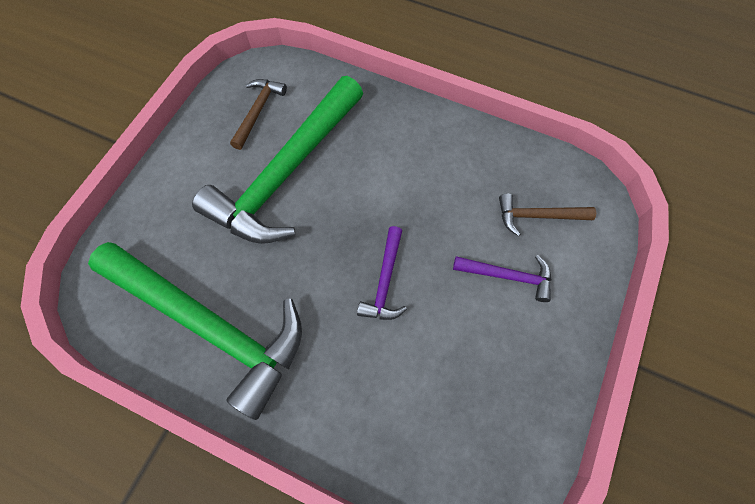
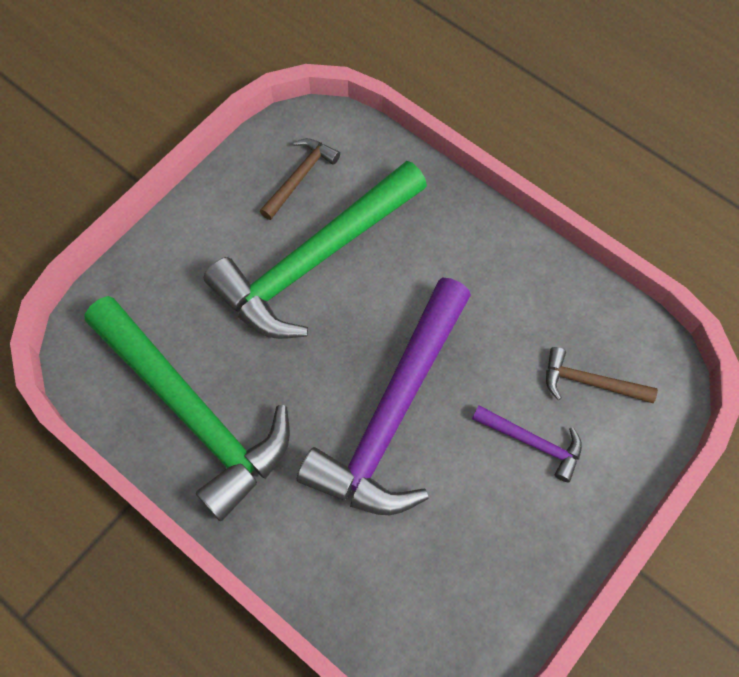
camera: 15 degrees right, 0 degrees up
purple hammer [357,226,407,320] -> purple hammer [297,278,471,515], size x2.28

